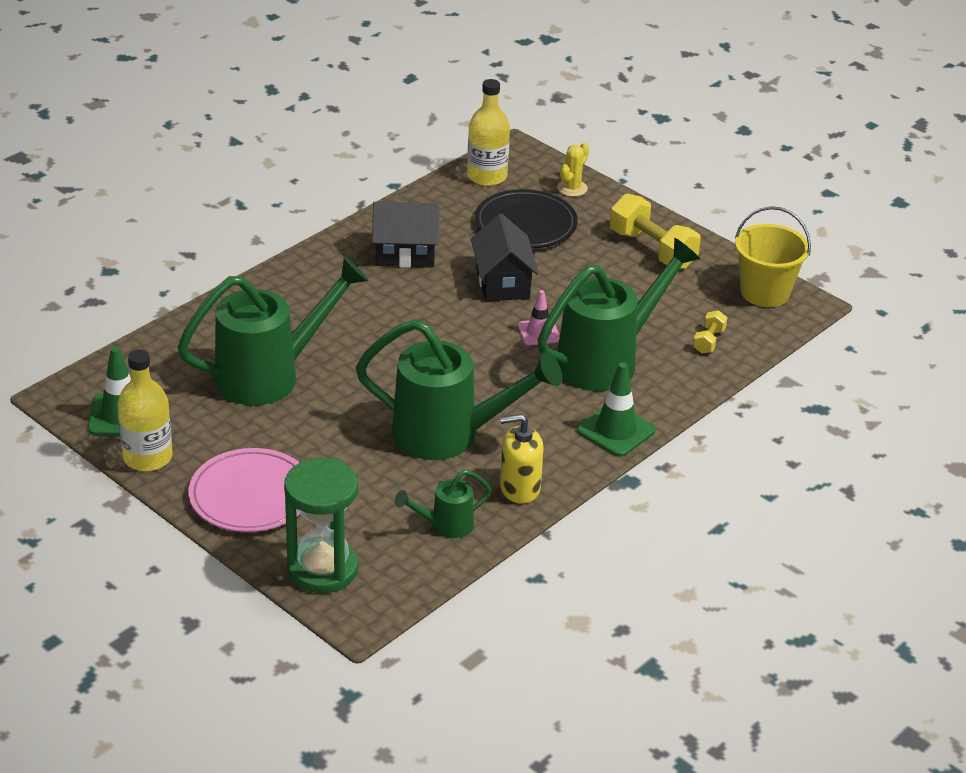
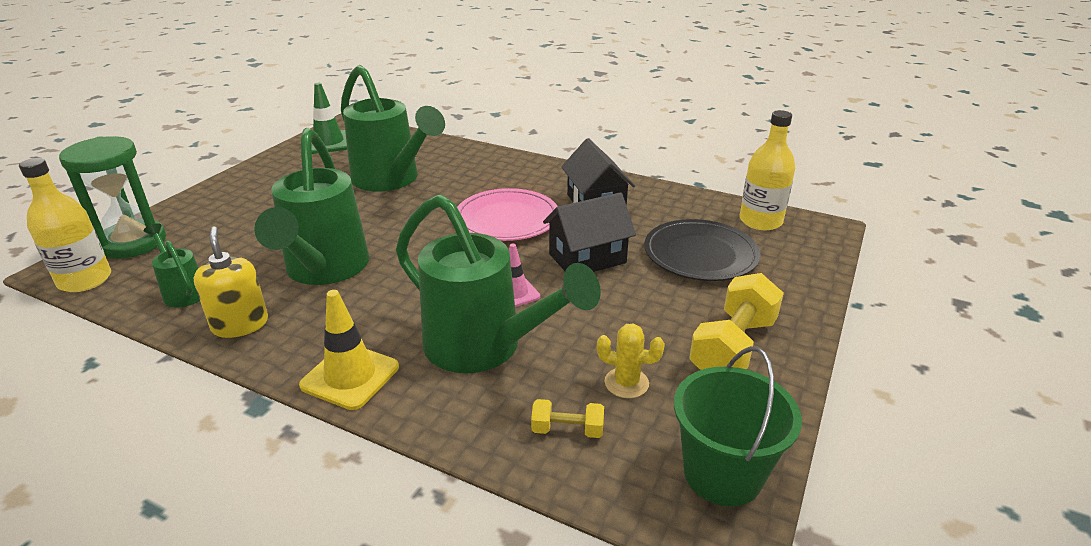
camera: 75 degrees right, 5 degrees down
yellow bottle [117,349,173,471] -> yellow bottle moved to [19,158,111,292]
pink plate [189,448,300,532] -> pink plate moved to [457,188,558,241]
yellow cactus [557,143,589,197] -> yellow cactus moved to [597,323,665,398]
green traffic cone [577,362,656,457] -> yellow traffic cone [299,290,399,410]
yellow bucket [735,206,811,307] -> green bucket [674,346,802,506]

